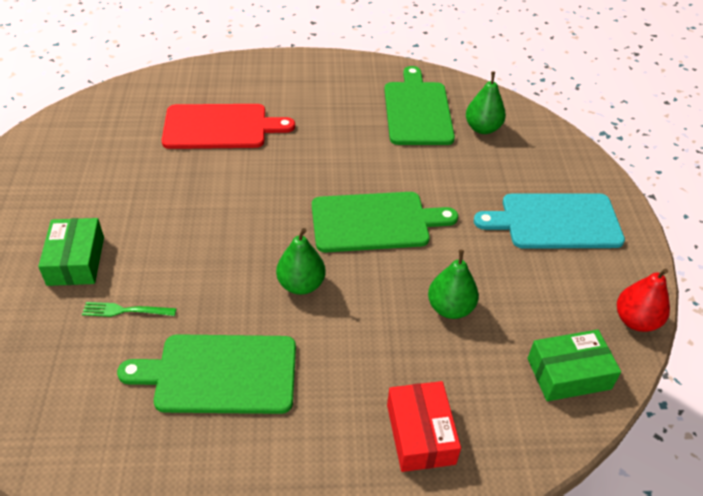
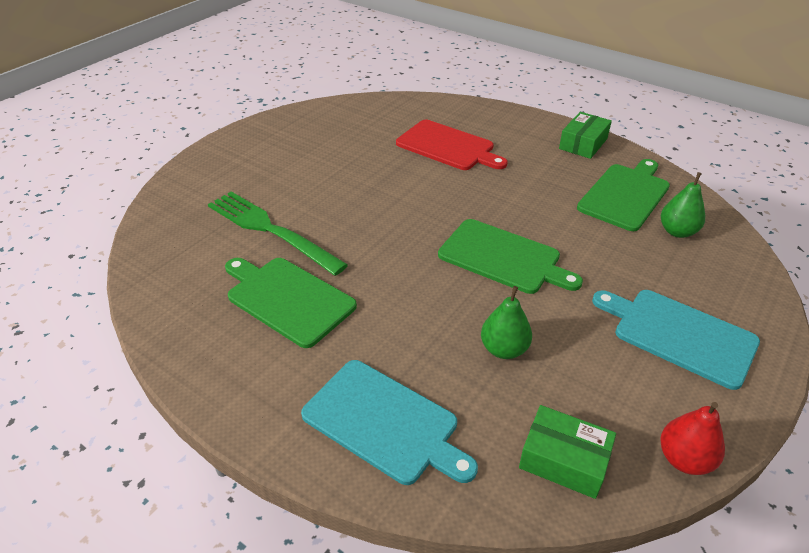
camera: 40 degrees right, 5 degrees down
green box [38,218,104,286] -> green box moved to [559,112,612,159]
green fork [82,302,176,317] -> green fork [208,191,348,276], size x2.40
green pear [276,228,326,295] -> none
red box [387,381,461,472] -> turquoise cutting board [301,360,478,485]

